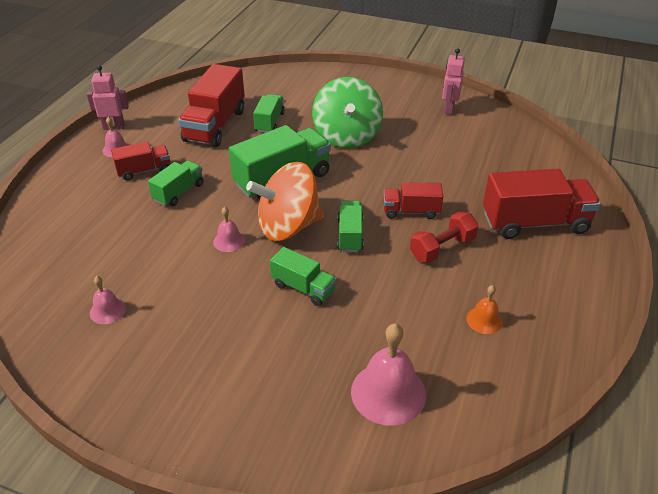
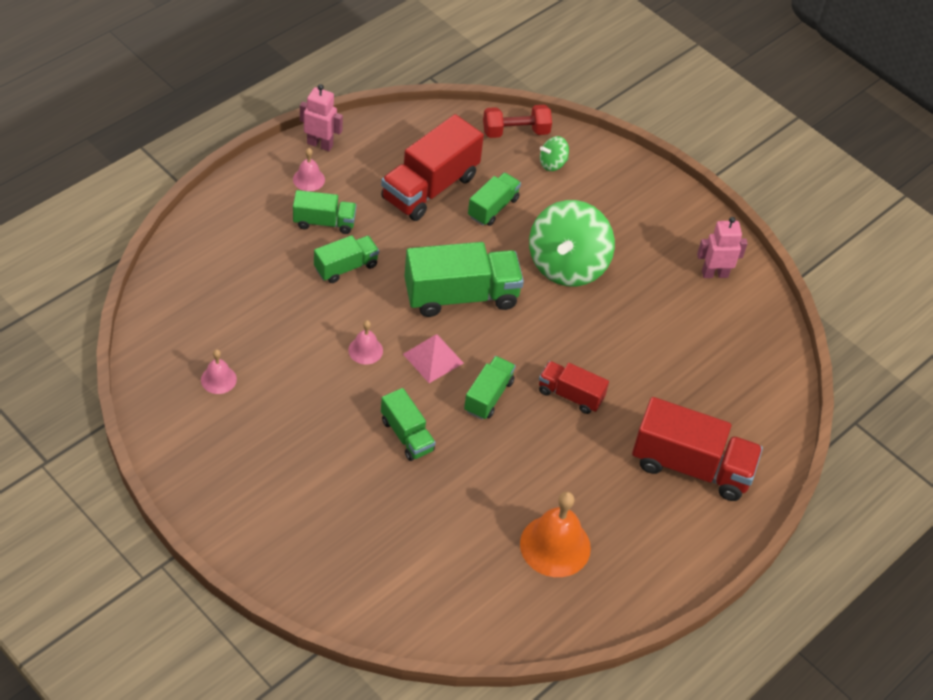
camera: 20 degrees right, 10 degrees up
red truck [111,142,170,181] -> green truck [293,190,357,234]
orange spinning top [246,162,324,241] -> pink pyramid [403,334,464,383]
pink bell [351,323,426,426] -> none
red dumbbell [410,212,479,263] -> red dumbbell moved to [483,105,552,138]
pink robot [442,48,465,115] -> pink robot turned 45 degrees clockwise [697,217,748,278]
orange bell [466,285,503,334] -> orange bell [520,492,591,577], size x1.90
none -> green spinning top [540,136,569,171]

